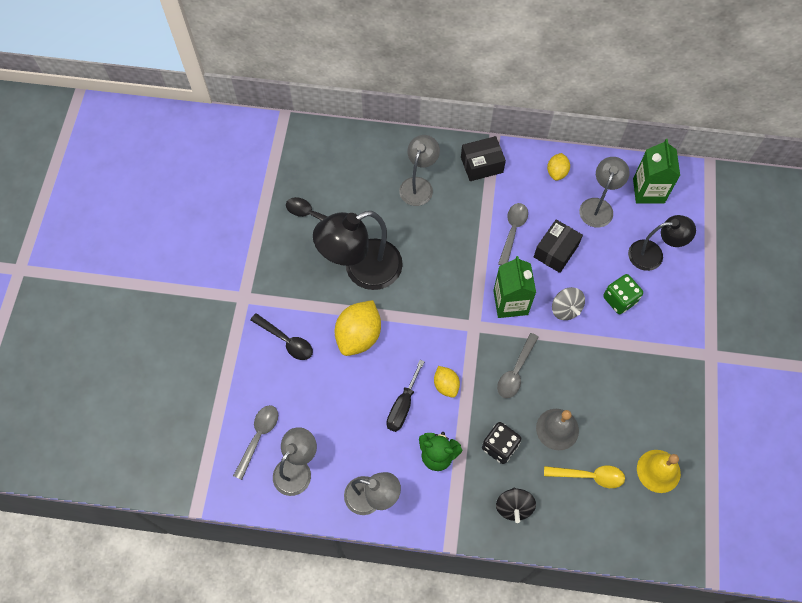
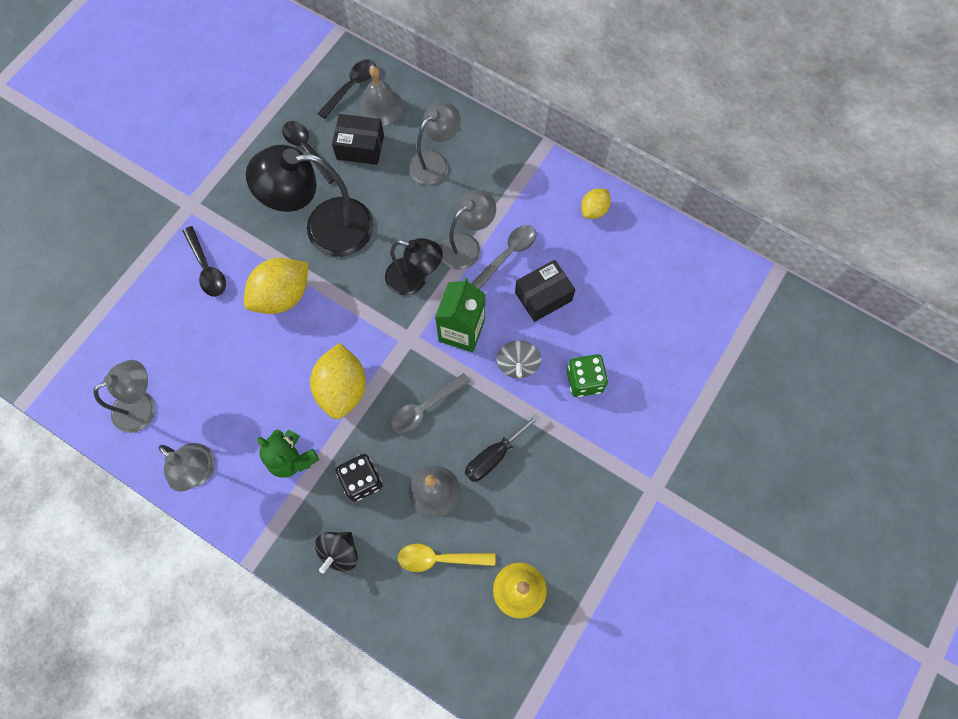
camera: 25 degrees right, 5 degrees up
grey spoon [233,405,278,480] -> none
black screwdriver [386,360,425,432] -> black screwdriver moved to [465,413,540,482]
yellow lemon [434,366,460,398] -> yellow lemon [310,343,366,419], size x1.82
black box [461,136,506,181] -> black box moved to [332,114,384,165]
yellow spoon [544,466,625,488] -> yellow spoon turned 150 degrees clockwise [398,544,495,572]
grey lamp [579,157,630,228] -> grey lamp moved to [440,189,496,270]
black lamp [628,215,696,271] -> black lamp moved to [385,238,443,296]
green carton [633,139,680,203] -> none
none -> black spoon [317,59,376,119]
none -> grey bell [359,66,403,126]

